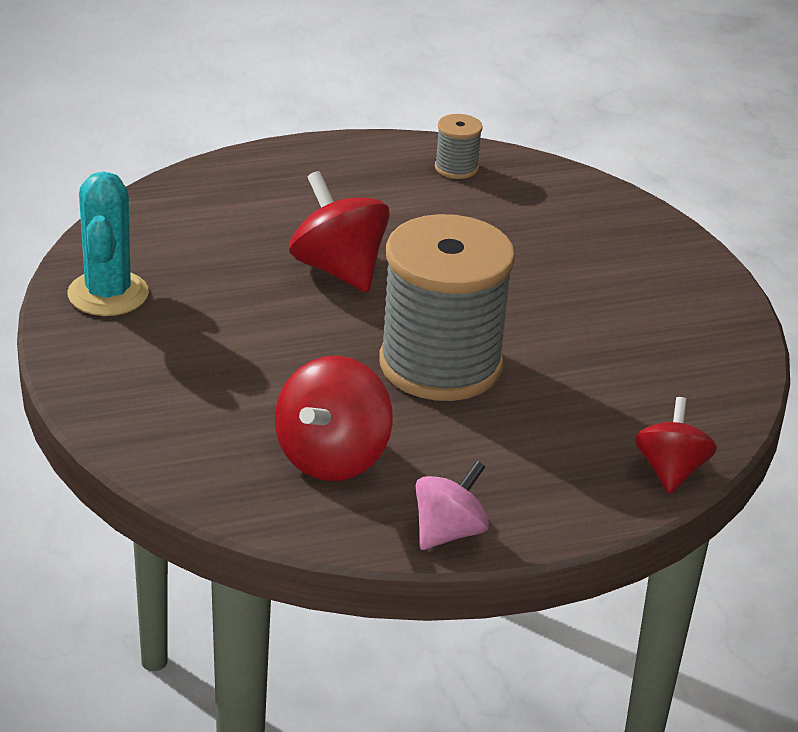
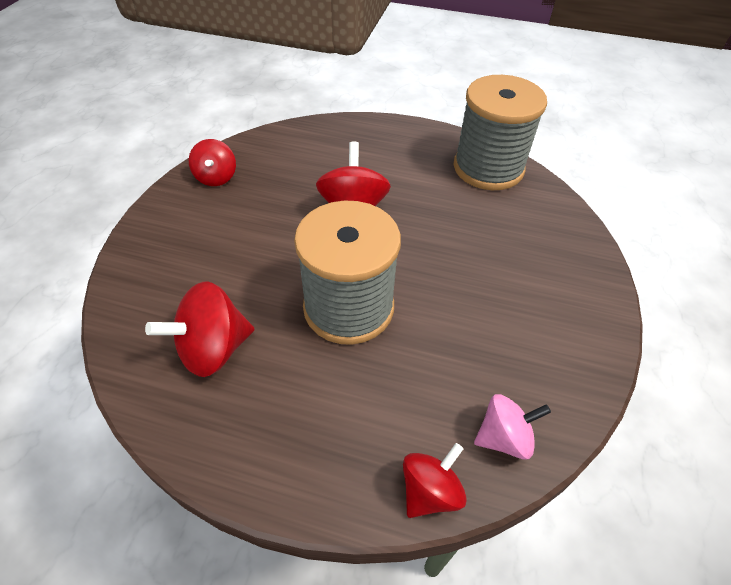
camera: 35 degrees right, 15 degrees up
turquoise cactus [67,171,149,316] -> red spinning top [189,139,236,186]
pink spinning top [416,461,489,550] -> pink spinning top moved to [474,394,551,460]
grey spool [435,114,483,179] -> grey spool [454,75,547,190], size x2.40

